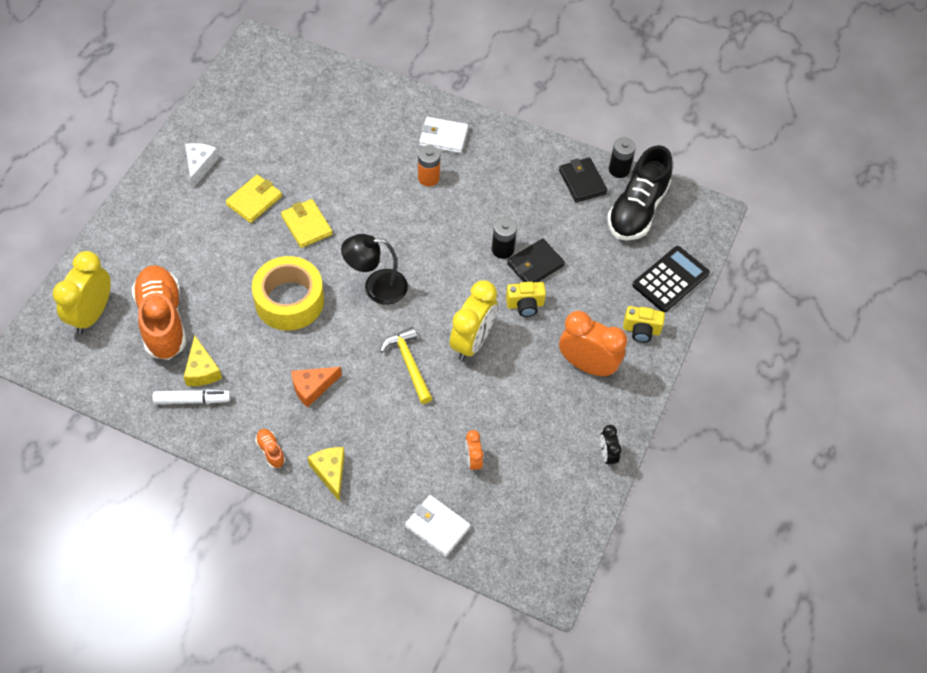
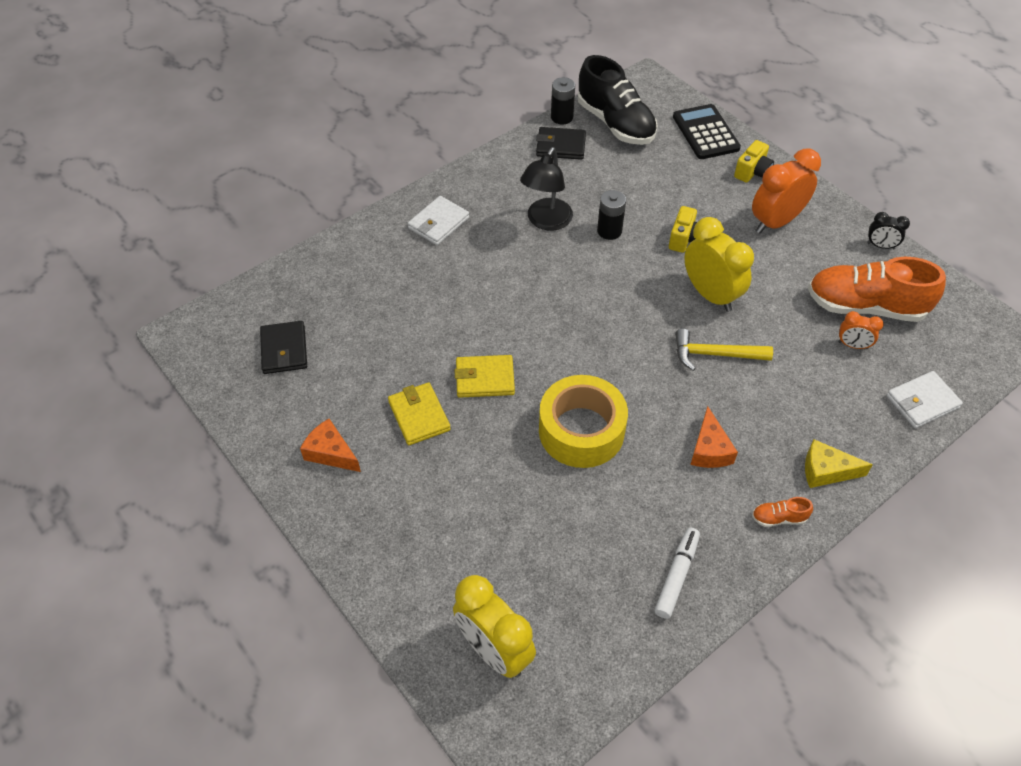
camera: 60 degrees left, 5 degrees down
orange shoe [132,265,186,360] -> orange shoe moved to [808,257,946,322]
yellow cheese [184,335,222,386] -> none
white cheese [185,143,219,188] -> orange cheese [300,419,361,472]
black lamp [341,234,408,305] -> black lamp moved to [520,147,573,230]
orange battery [418,145,440,186] -> none
black wallet [507,239,565,283] -> black wallet moved to [260,321,307,374]

